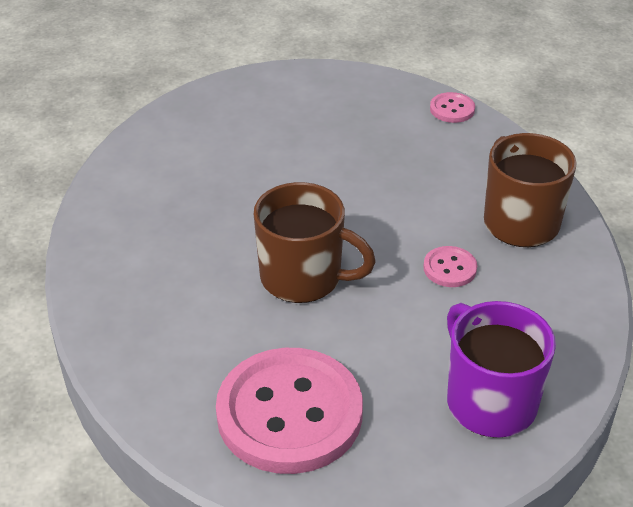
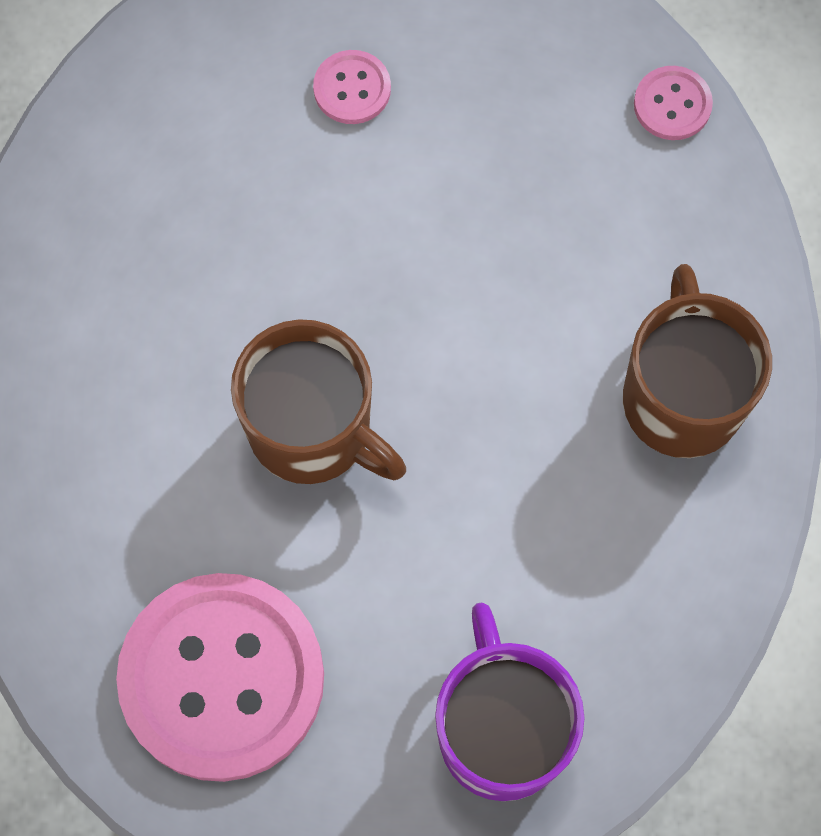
camera: 15 degrees right, 30 degrees up
pink button [423,246,477,287] -> pink button moved to [313,50,391,124]

